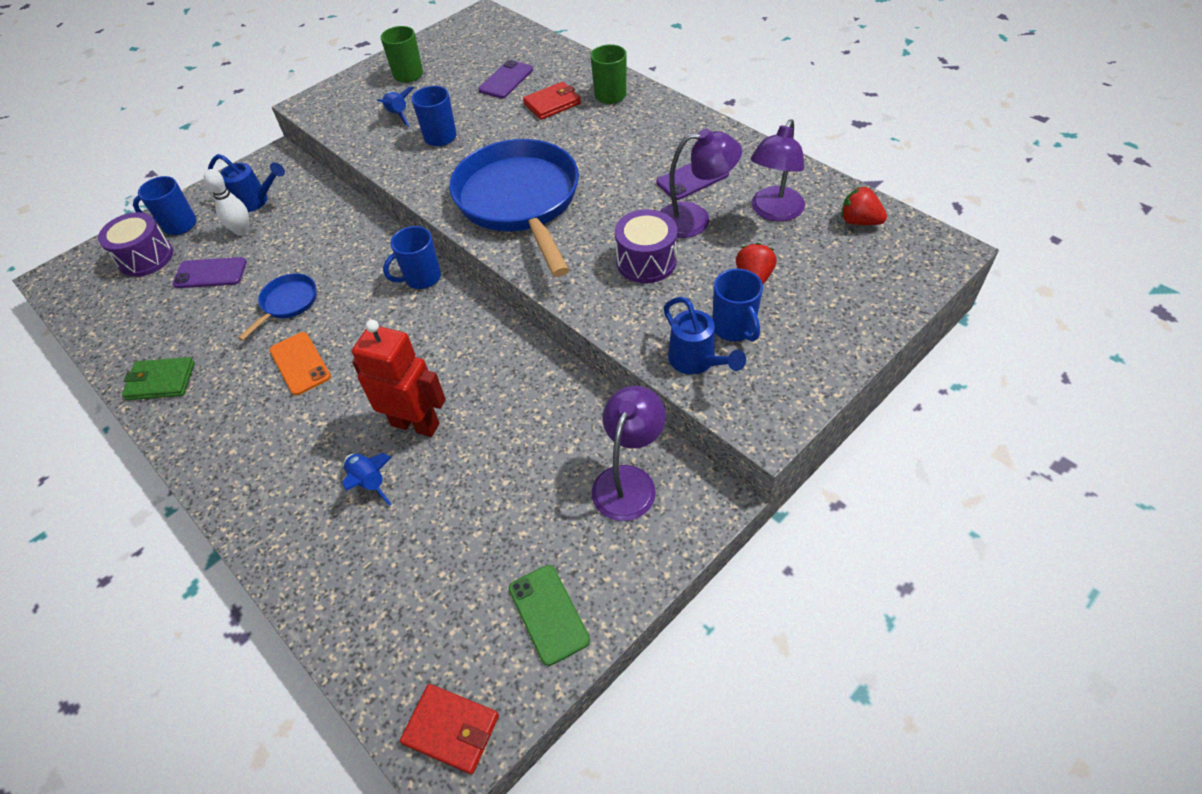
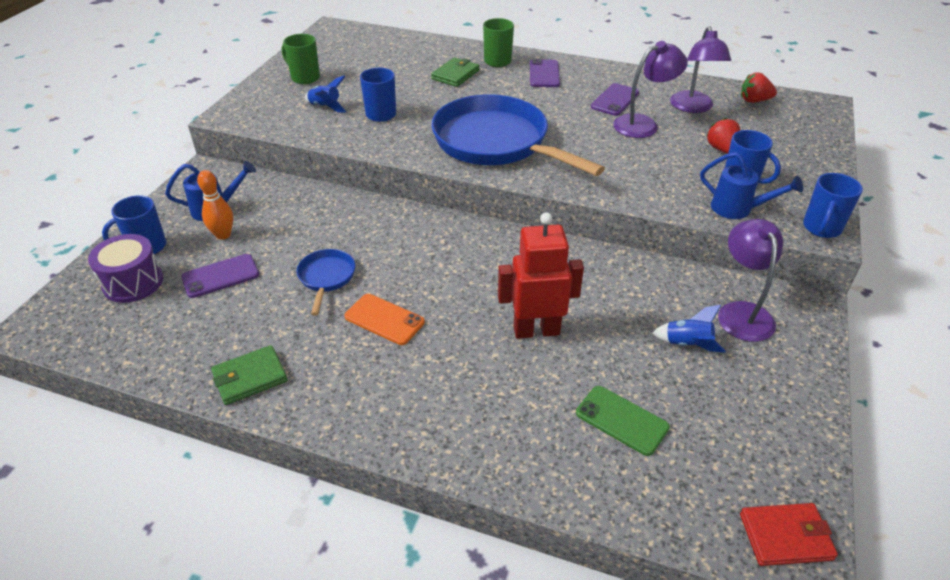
camera: 30 degrees left, 10 degrees down
white bowling pin [204,169,249,236] -> orange bowling pin [197,170,233,239]
blue rocket [342,453,392,506] -> blue rocket moved to [652,305,726,353]
blue mug [383,226,441,289] -> blue mug moved to [803,173,863,238]
purple phone [478,60,533,99] -> purple phone moved to [530,59,560,87]
green phone [509,565,590,666] -> green phone moved to [576,386,670,456]
red wallet [523,82,581,120] -> green wallet [431,57,479,87]
purple drum [615,209,677,283] -> none

